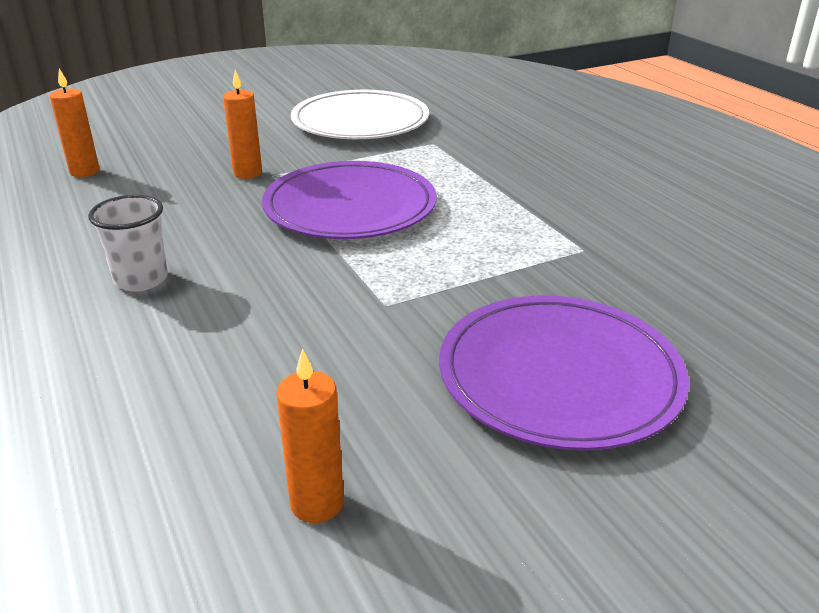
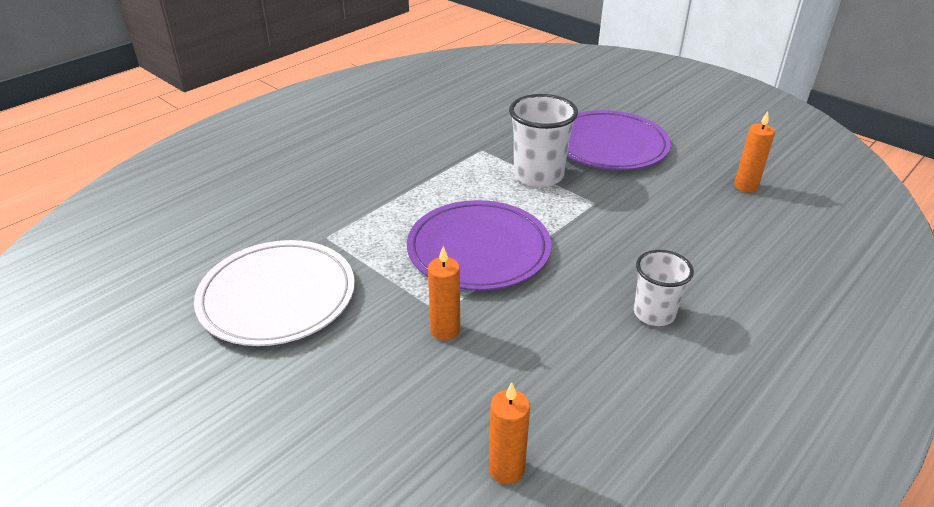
camera: 110 degrees left, 5 degrees up
none -> white cup [509,94,578,187]

